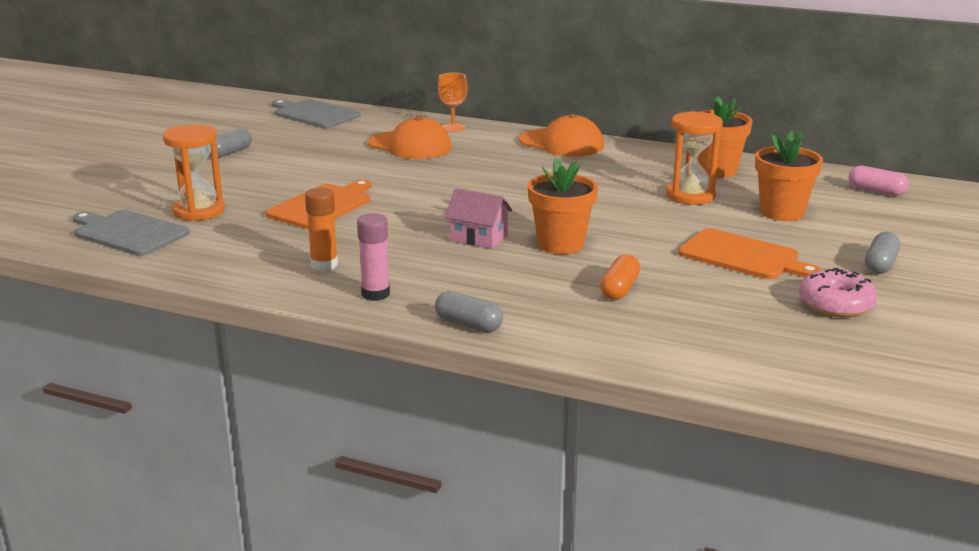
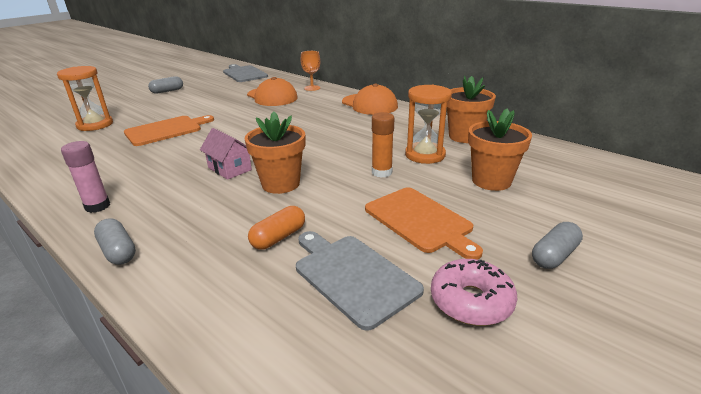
camera: 20 degrees right, 5 degrees up
grey cutting board [73,210,189,256] -> grey cutting board moved to [296,231,424,331]
orange glue stick [305,188,338,271] -> orange glue stick moved to [372,112,394,178]
pink capsule [849,166,909,196] -> none

